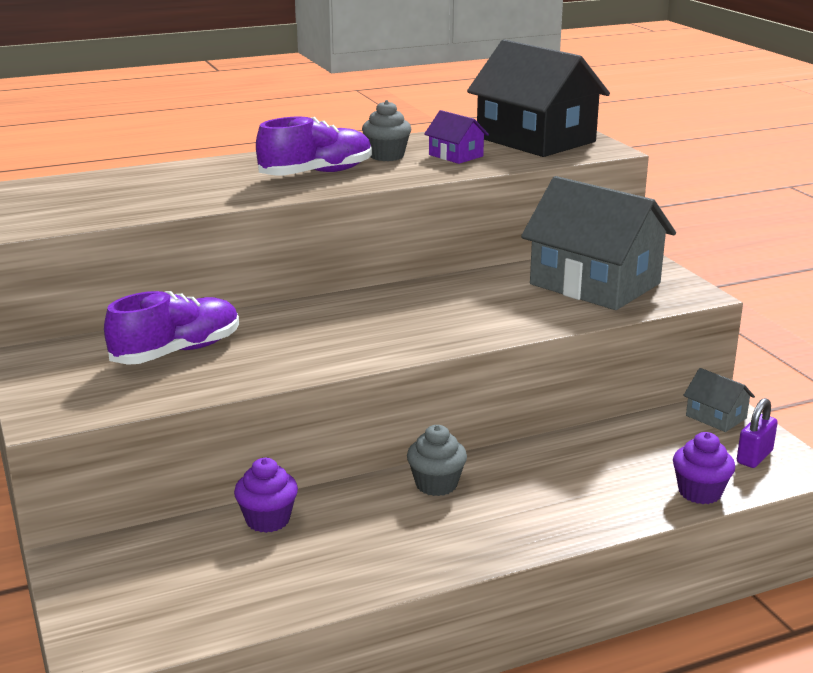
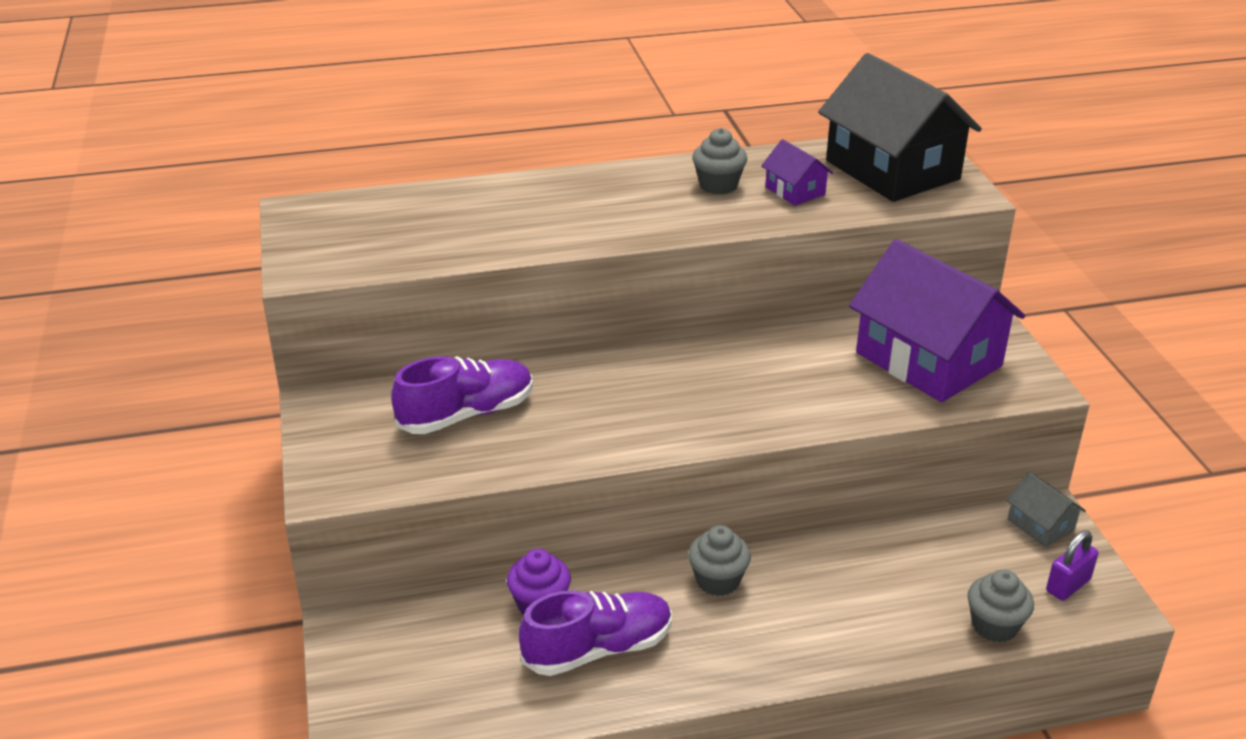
camera: 10 degrees right, 10 degrees up
purple shoe [256,117,372,175] -> purple shoe moved to [519,590,672,676]
grey house [521,176,676,310] -> purple house [849,239,1025,402]
purple cupcake [673,432,735,504] -> grey cupcake [968,569,1034,643]

